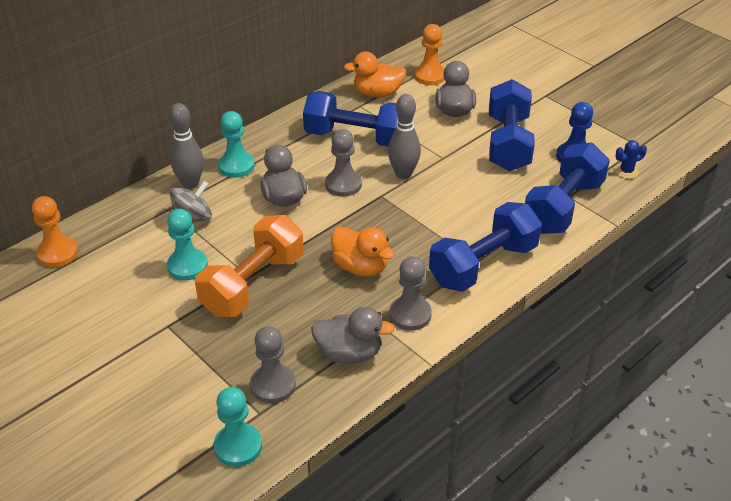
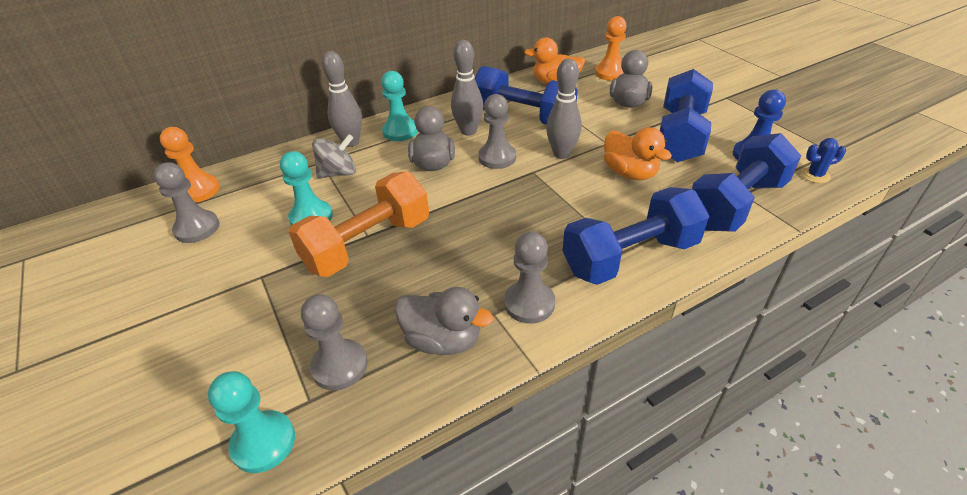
camera: 15 degrees right, 0 degrees up
orange duck [331,227,395,277] -> orange duck moved to [604,127,672,180]
none -> grey pawn [153,162,219,243]
none -> grey bowling pin [451,40,483,136]

